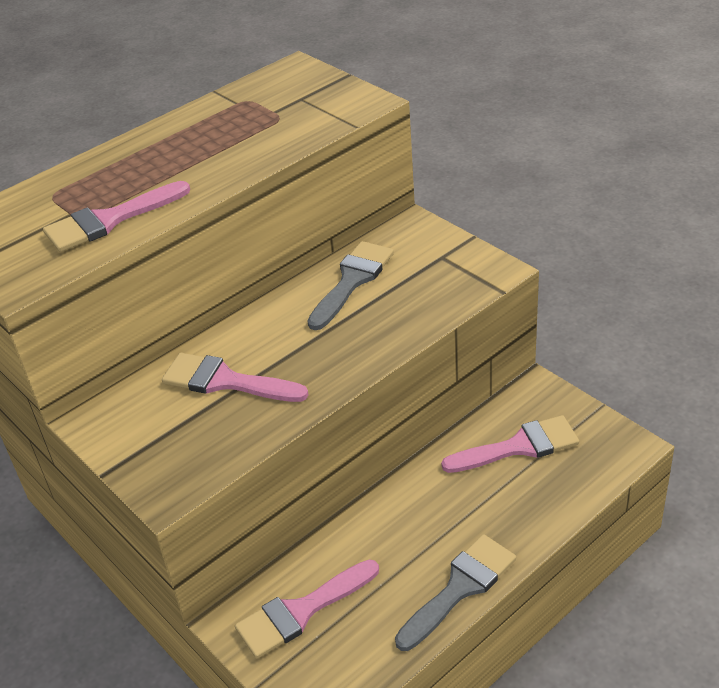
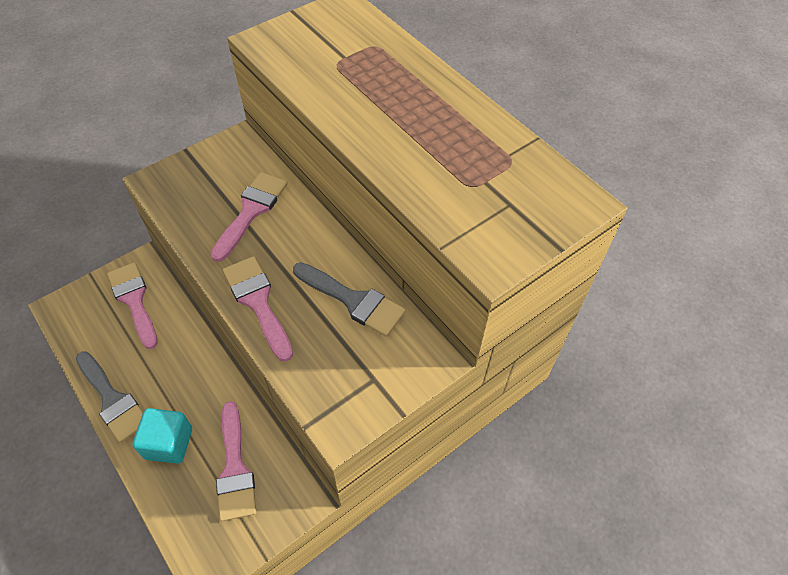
camera: 90 degrees right, 15 degrees up
pink brush [43,181,190,252] -> pink brush moved to [223,256,293,362]
none -> turquoise cube [132,408,192,464]

